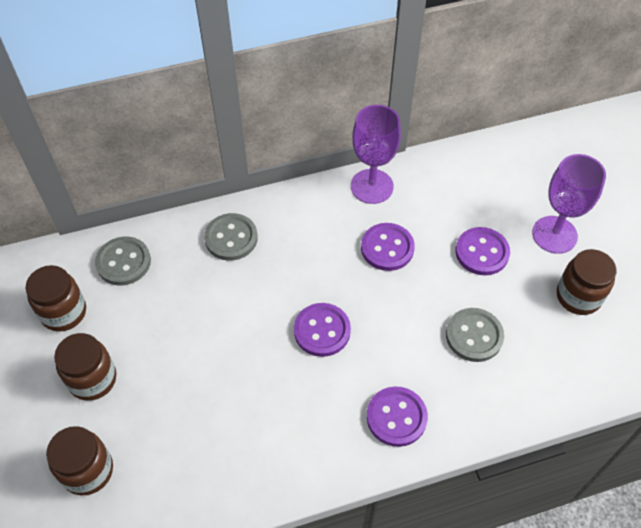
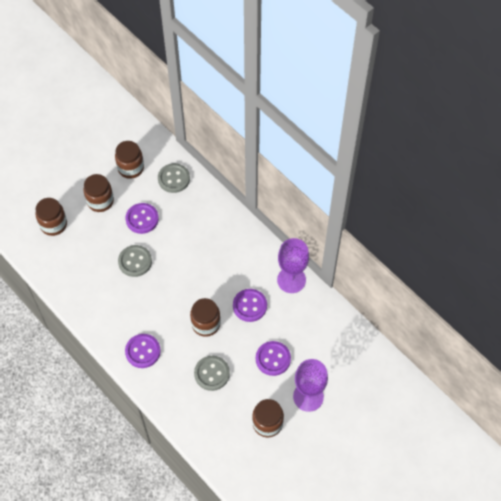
camera: 65 degrees right, 5 degrees up
grey button [204,213,258,261] -> grey button moved to [118,245,152,277]
purple button [294,303,351,357] -> purple button moved to [125,203,159,234]
none -> brown jar [190,298,221,337]

